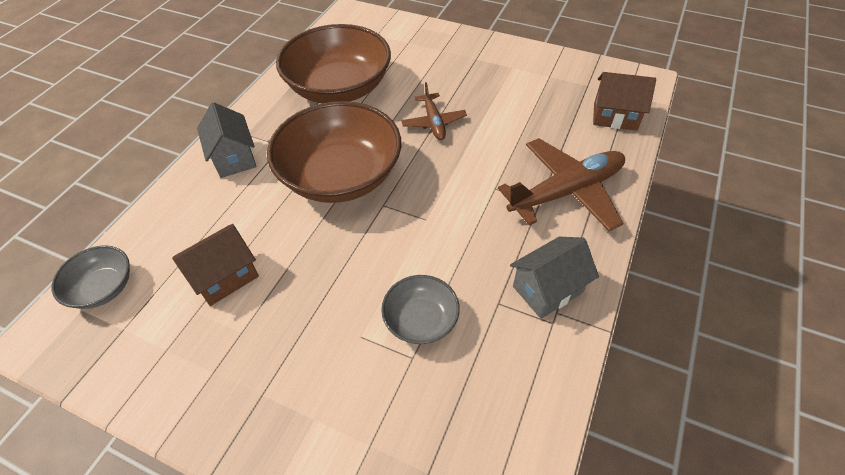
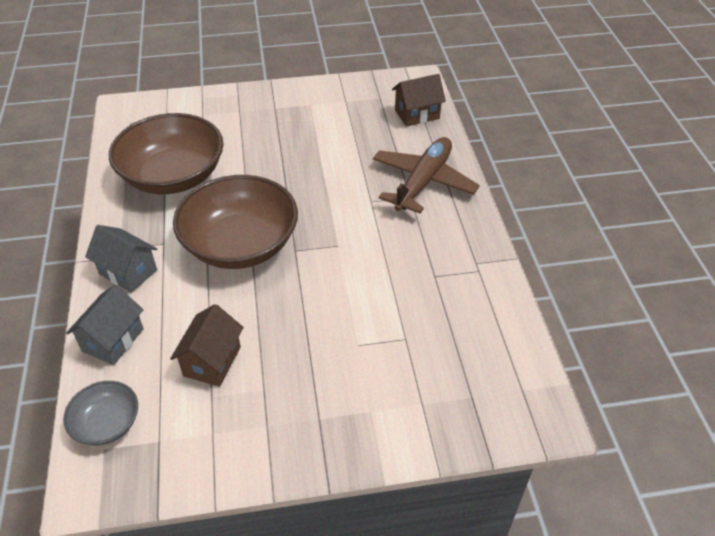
camera: 35 degrees left, 5 degrees down
grey bowl [381,275,460,344] -> none
brown plane [401,82,467,140] -> none
grey house [510,237,599,319] -> grey house moved to [66,284,144,365]

